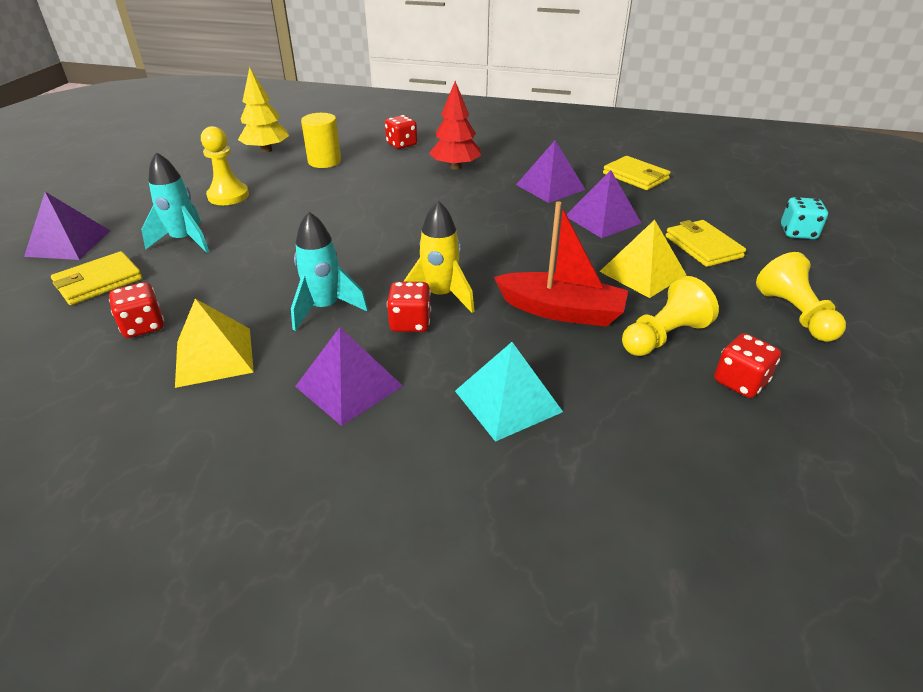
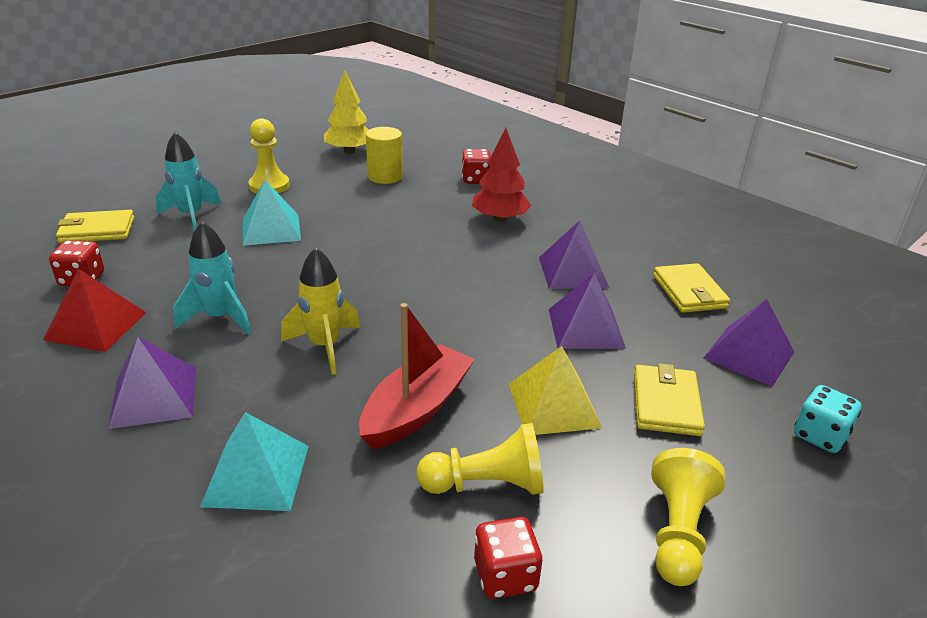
camera: 30 degrees right, 5 degrees down
purple pyramid [24,192,110,260] -> purple pyramid moved to [703,299,794,387]
yellow pyramid [175,299,254,388] -> red pyramid [43,269,146,352]
red dice [387,282,431,332] -> none
red boat [494,201,628,327] -> red boat turned 105 degrees counterclockwise [359,303,475,449]
none -> turquoise pyramid [242,180,301,246]

